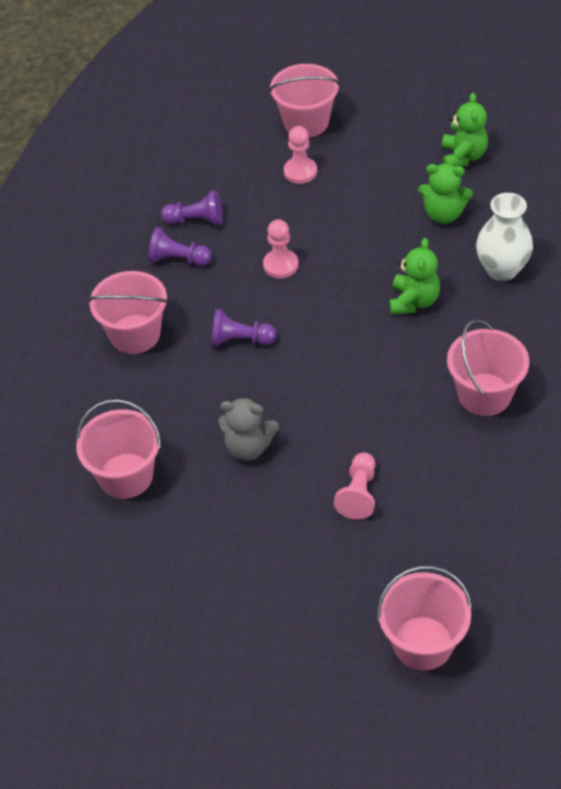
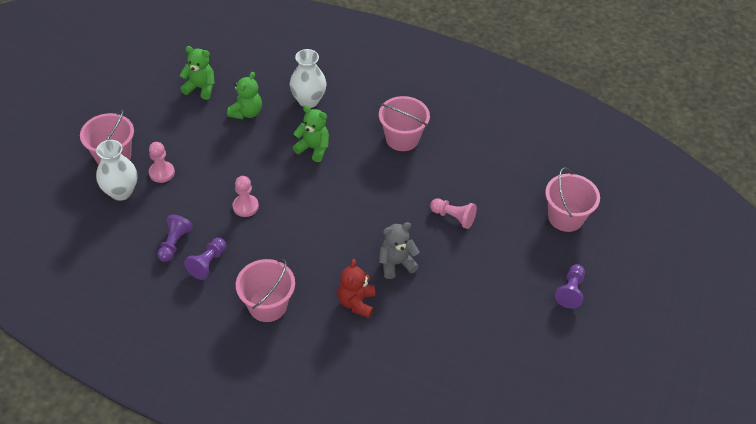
camera: 80 degrees left, 0 degrees up
pink bucket [76,399,161,499] -> none
purple pawn [211,309,276,346] -> purple pawn moved to [555,264,585,309]
grey teddy bear [218,397,279,461] -> grey teddy bear turned 135 degrees counterclockwise [379,222,419,279]
none -> white vase [96,140,137,201]
none -> red teddy bear [338,259,375,318]

